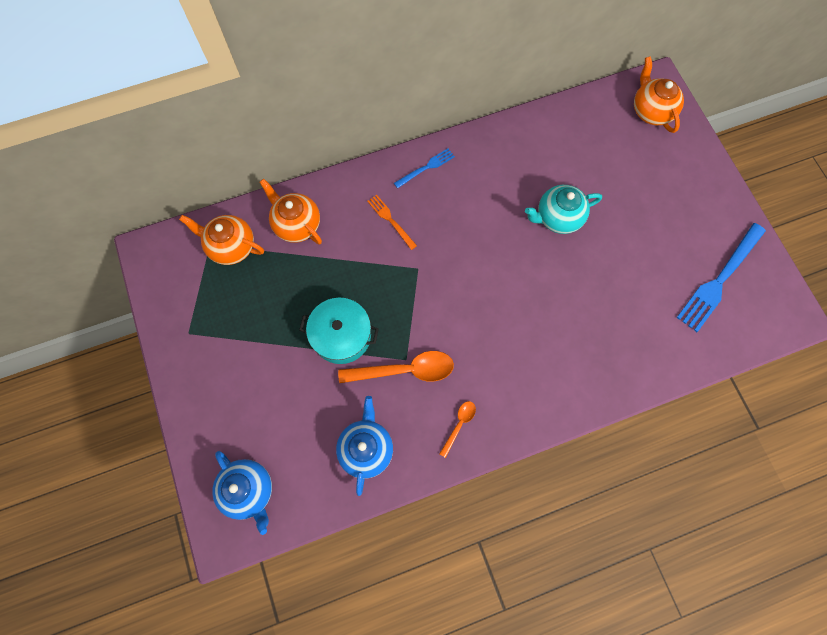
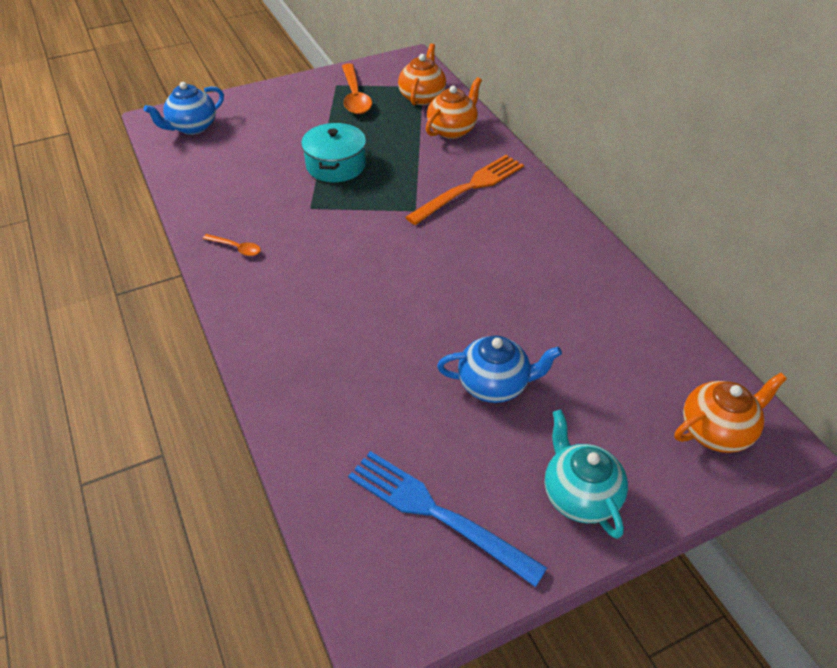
camera: 85 degrees right, 25 degrees down
blue teapot [336,396,393,496] -> blue teapot moved to [437,335,562,403]
orange spoon [338,351,454,383] -> orange spoon moved to [342,63,372,114]
orange fork [367,195,417,250] -> orange fork [405,155,524,225], size x1.89
blue fork [394,148,455,188] -> none
turquoise teapot [525,185,602,234] -> turquoise teapot moved to [545,410,628,539]

